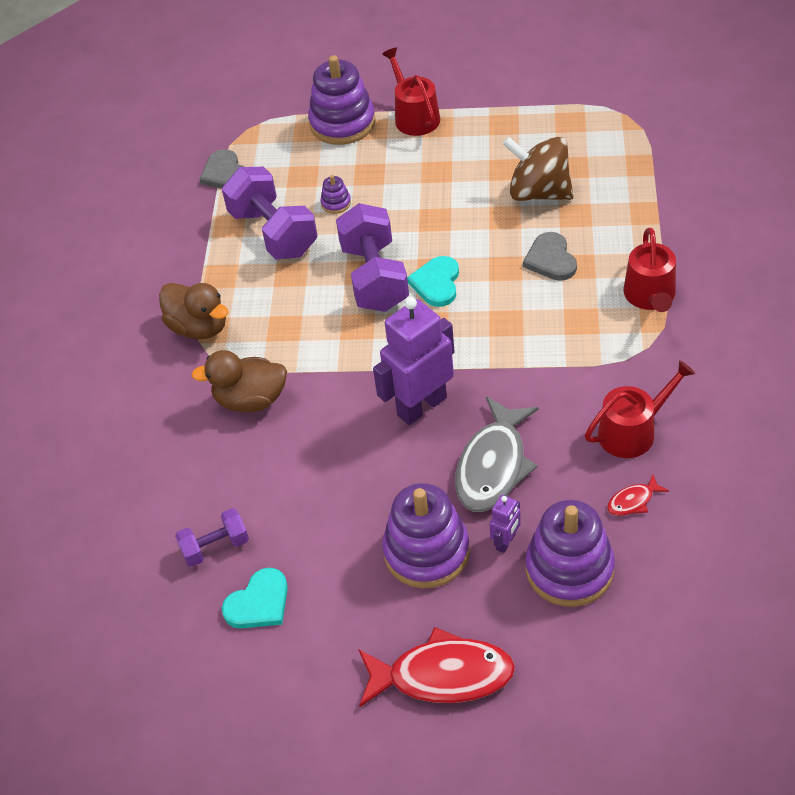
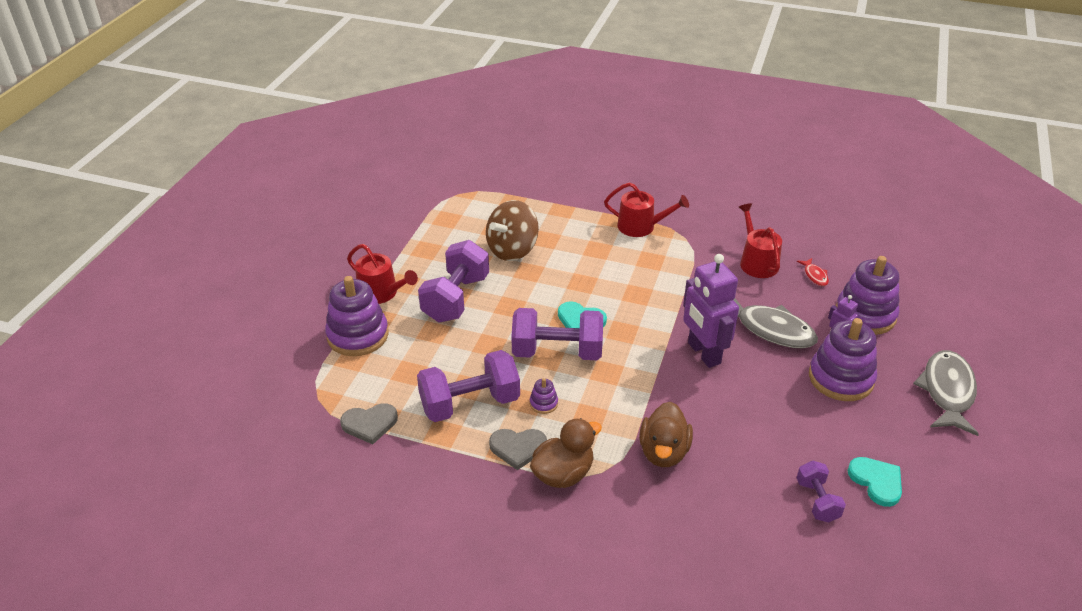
camera: 80 degrees left, 10 degrees down
purple stacking toy [320,175,351,214] -> purple stacking toy moved to [530,378,558,414]
red fish [359,627,515,707] -> grey fish [913,350,979,436]
red watering can [382,47,440,136] -> red watering can turned 135 degrees counterclockwise [347,244,418,304]
grey heart [523,232,577,281] -> grey heart moved to [489,429,547,470]
none -> purple dumbbell [418,240,489,322]

